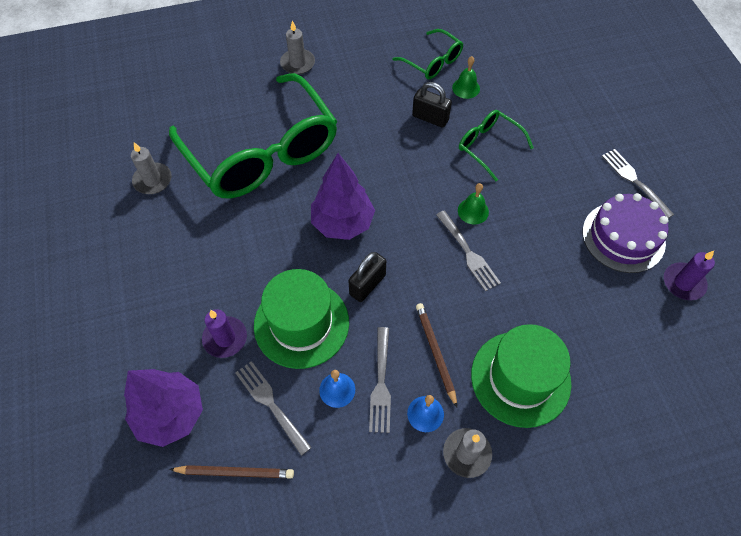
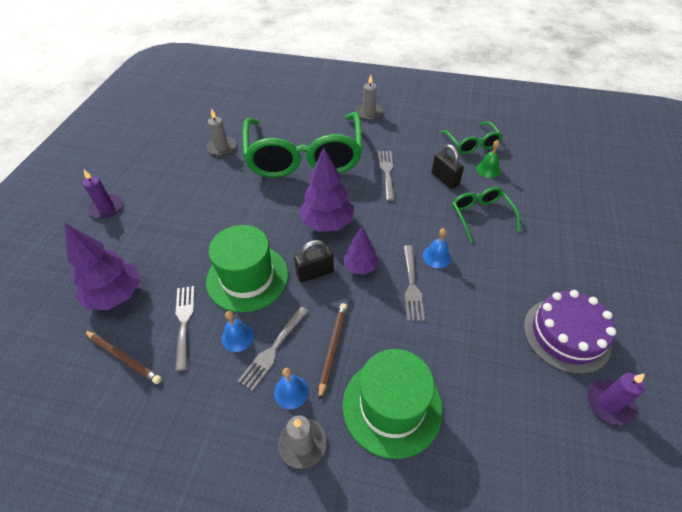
camera: 30 degrees right, 10 degrees down
purple candle [202,309,247,358] -> purple candle moved to [83,170,122,219]
green bell [458,183,489,225] -> blue bell [423,228,451,268]
grey fork [602,149,674,218] -> grey fork moved to [378,151,395,201]
none -> purple tree [344,227,379,275]

